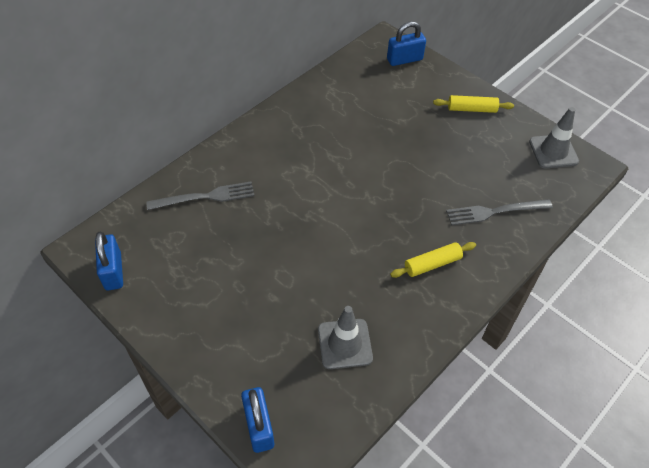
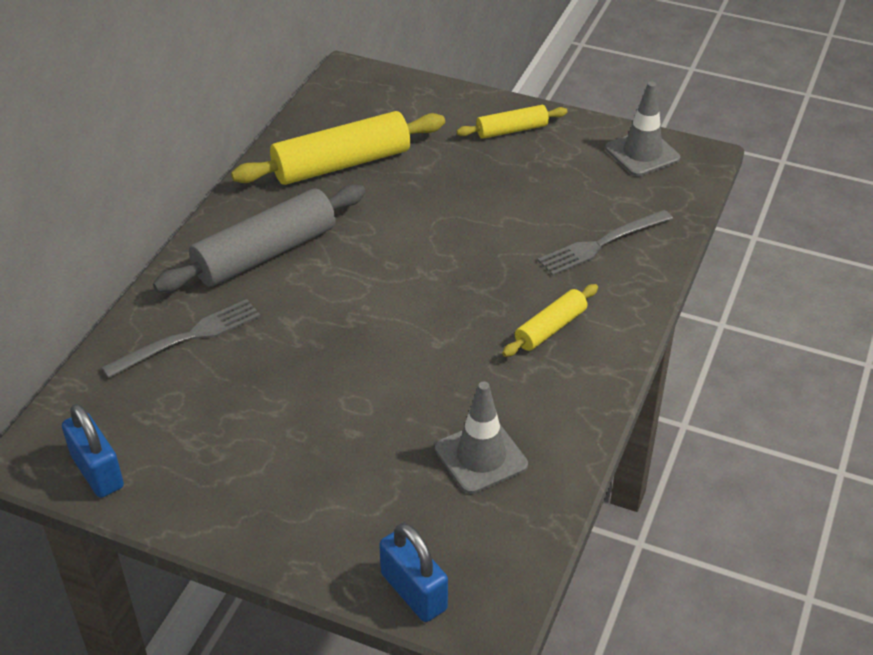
camera: 20 degrees left, 10 degrees down
blue padlock [387,21,426,66] -> none
none -> grey rolling pin [153,184,366,293]
none -> yellow rolling pin [231,111,445,185]

